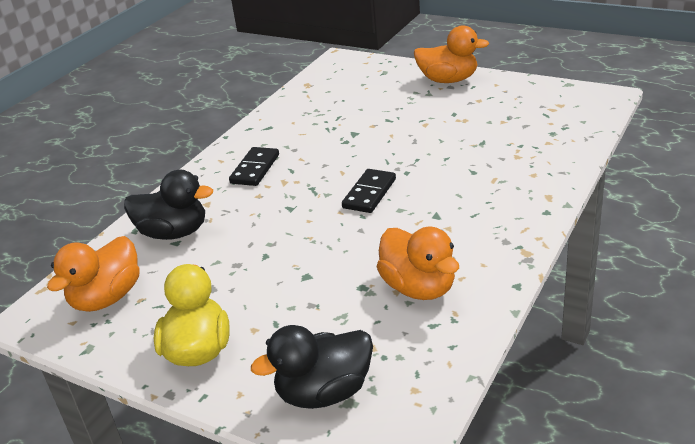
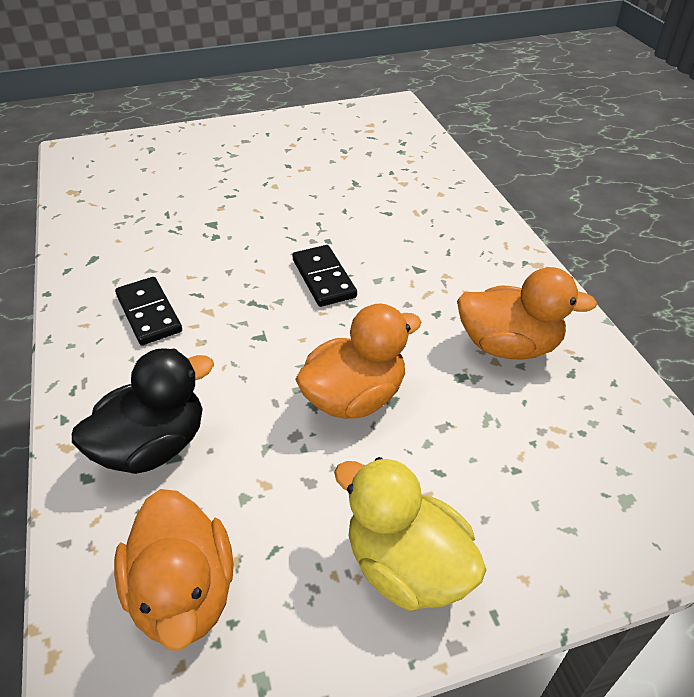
camera: 50 degrees left, 10 degrees up
black duck [251,325,373,409] -> none
orange duck [414,25,490,83] -> orange duck moved to [295,304,421,419]

